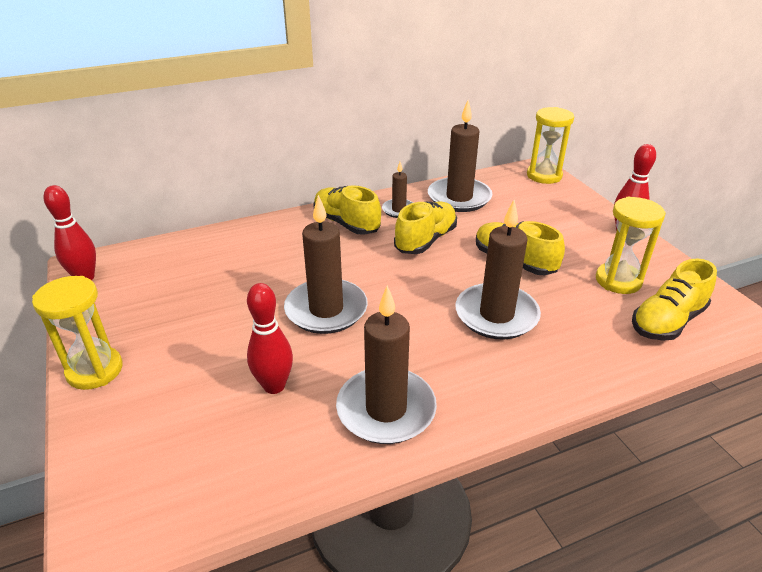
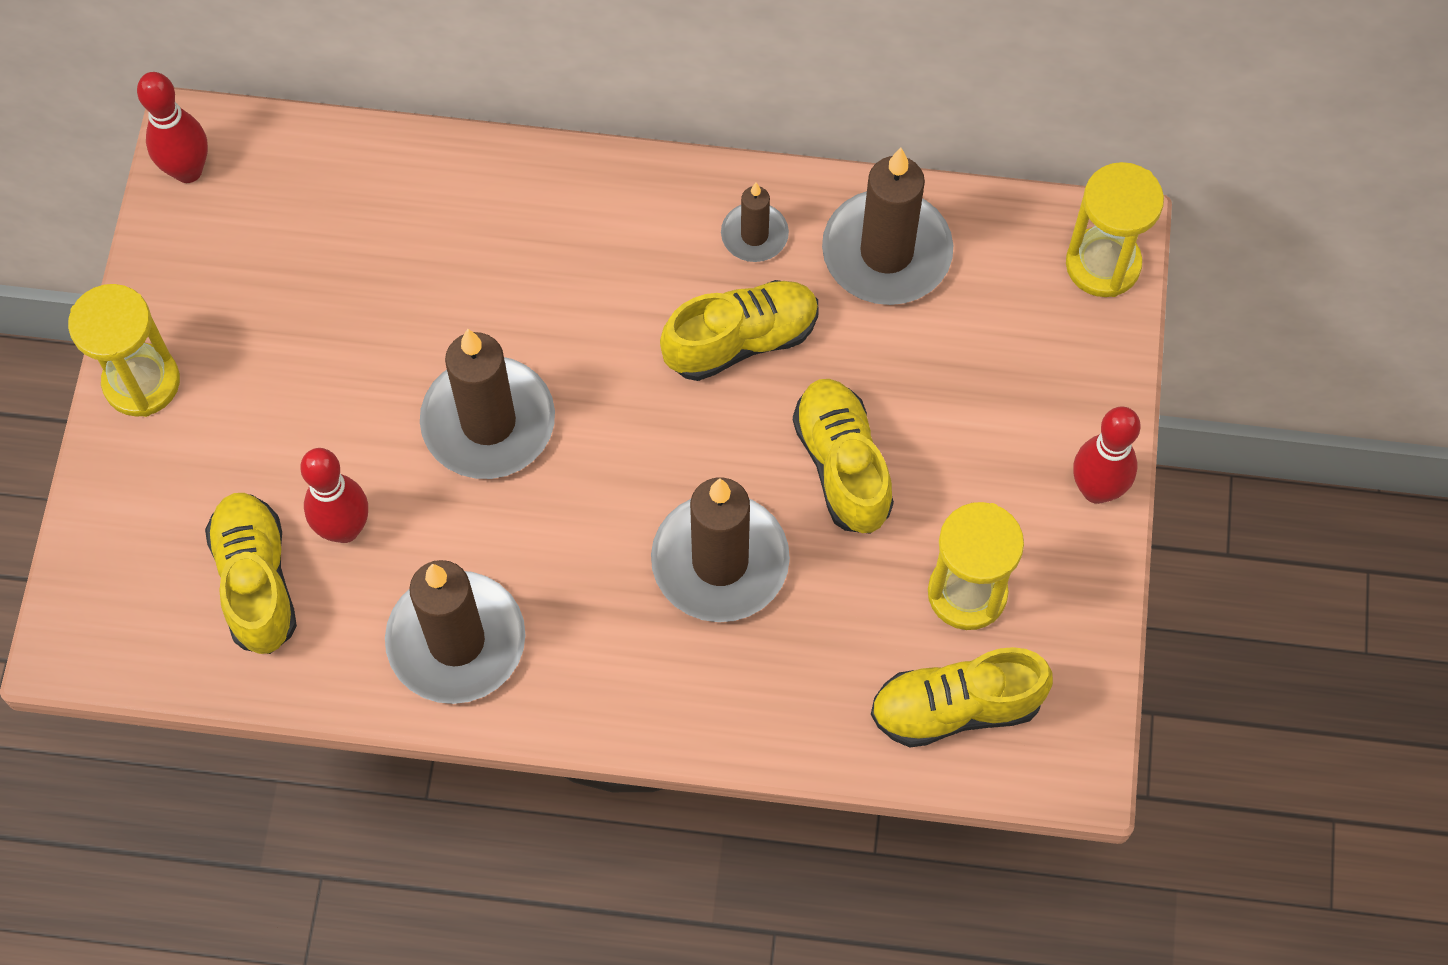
camera: 30 degrees right, 30 degrees up
yellow shoe [313,185,381,235] -> yellow shoe moved to [205,493,297,654]

